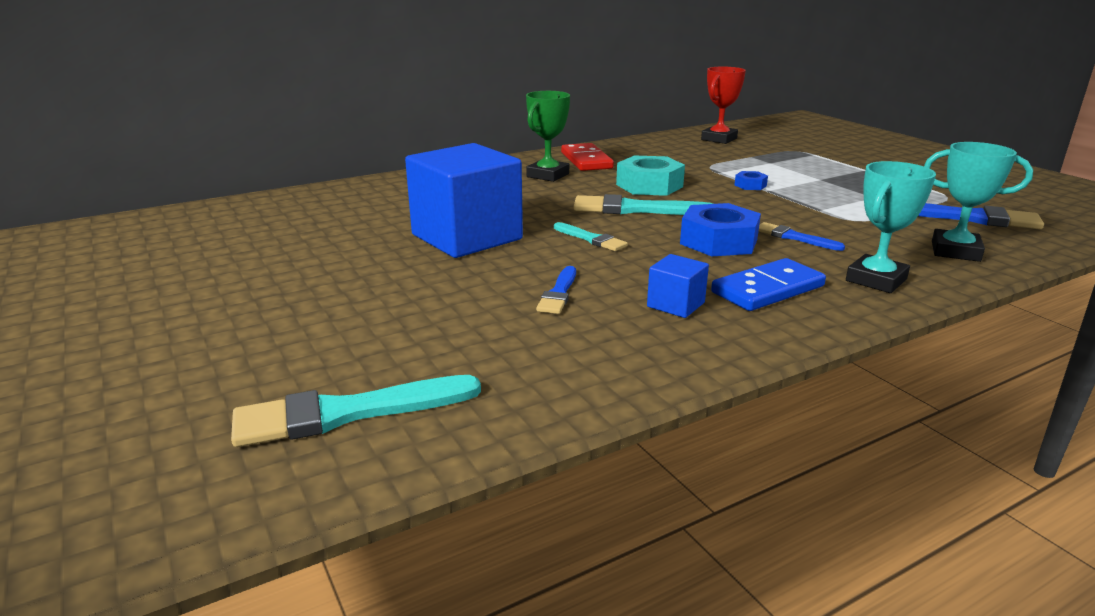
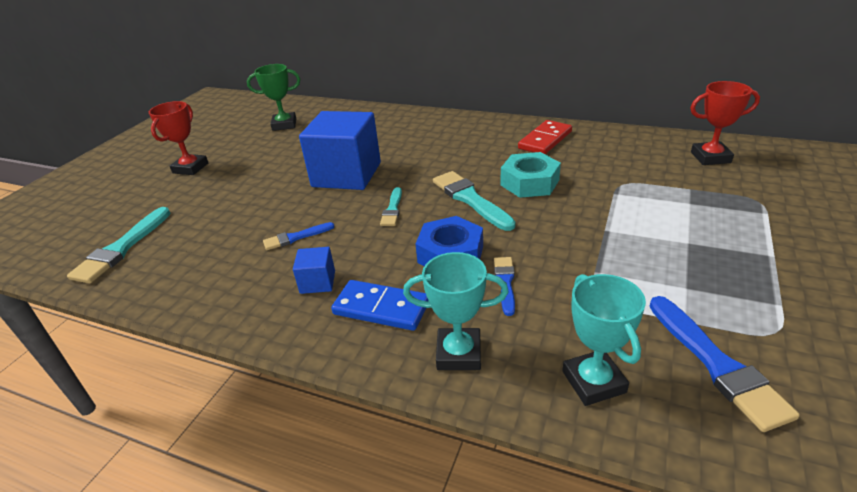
camera: 55 degrees right, 10 degrees up
turquoise brush [231,375,481,447] -> turquoise brush turned 105 degrees counterclockwise [67,207,171,283]
green trophy [526,91,570,182] -> green trophy moved to [247,64,300,131]
blue nut [734,171,768,190] -> none
none -> red trophy [149,101,208,175]

